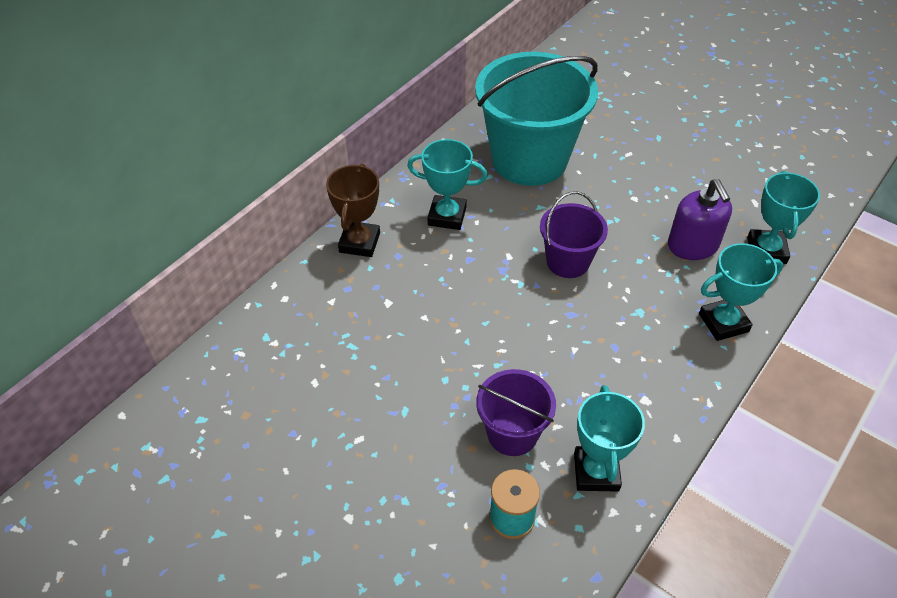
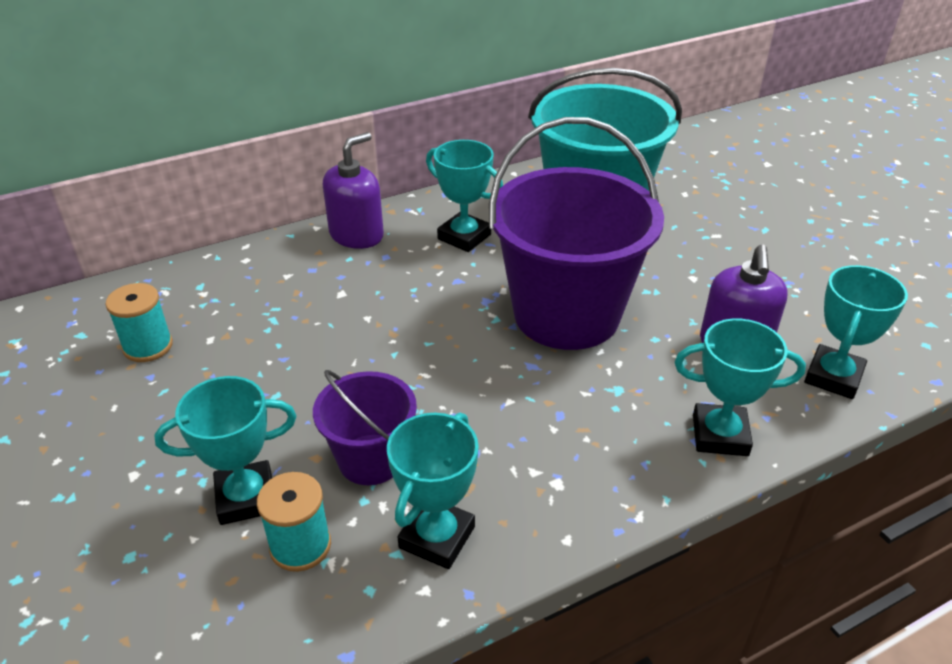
camera: 25 degrees right, 10 degrees down
brown trophy [326,164,380,257] -> purple soap dispenser [323,132,384,249]
purple bucket [540,191,608,278] -> purple bucket [489,117,664,350], size x1.95
none -> turquoise spool [105,283,173,362]
none -> turquoise trophy [155,376,297,525]

